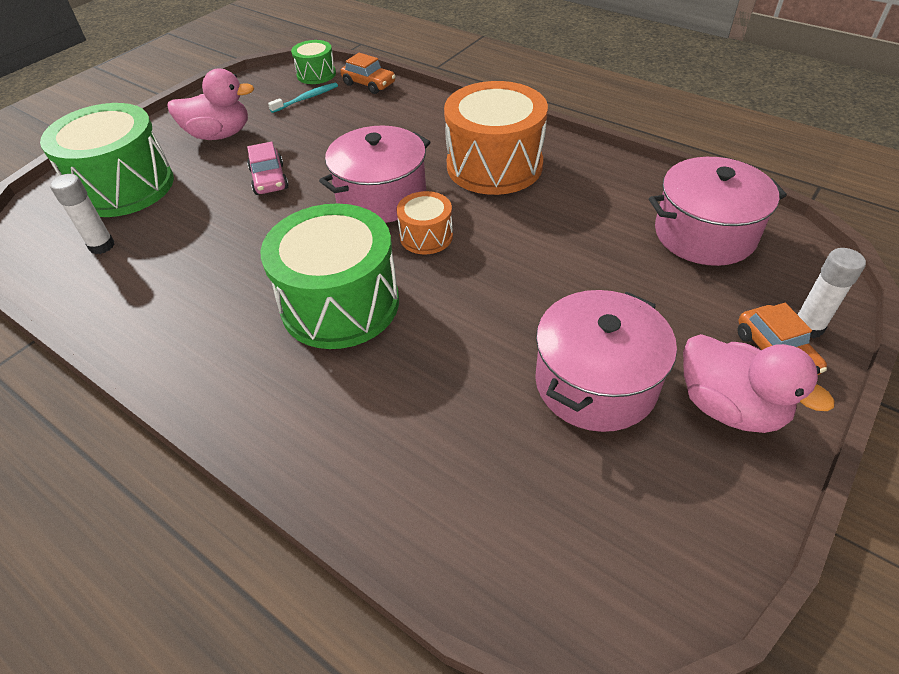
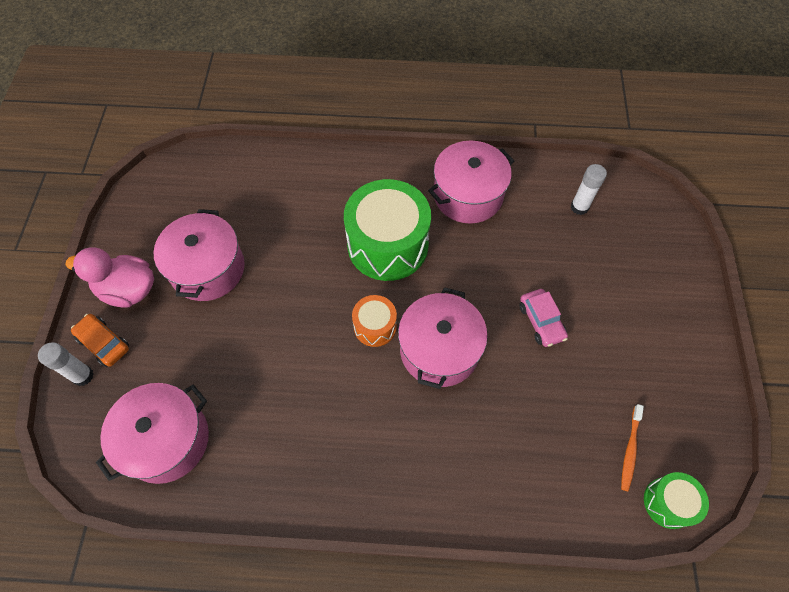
camera: 145 degrees right, 15 degrees up
green drum [40,103,174,217] -> none
pink duck [167,69,254,140] -> none
pink car [247,142,289,195] -> pink car turned 150 degrees counterclockwise [519,289,568,347]
turquoise toothbrush [268,82,338,113] -> orange toothbrush [621,404,644,492]
orange car [340,53,396,94] -> none
orange drum [444,81,548,195] -> none
none -> pink pot [428,141,514,224]

